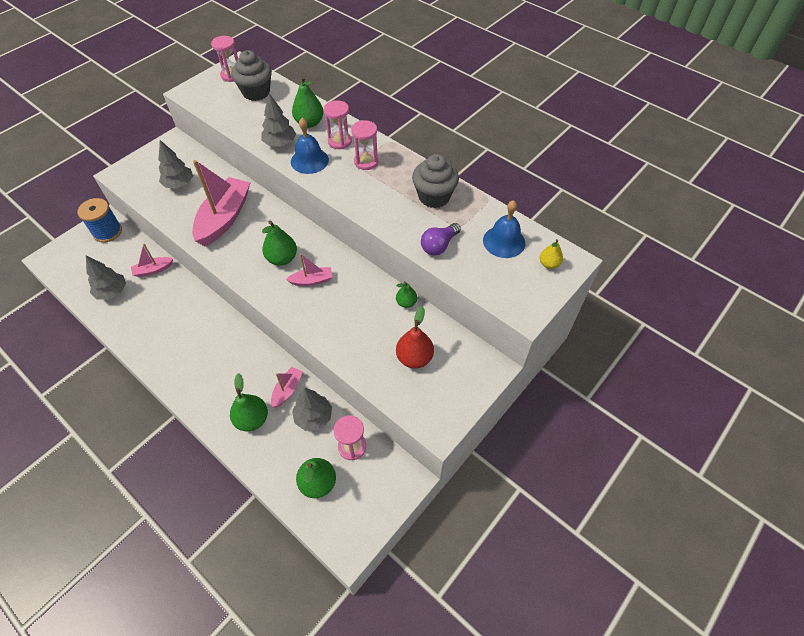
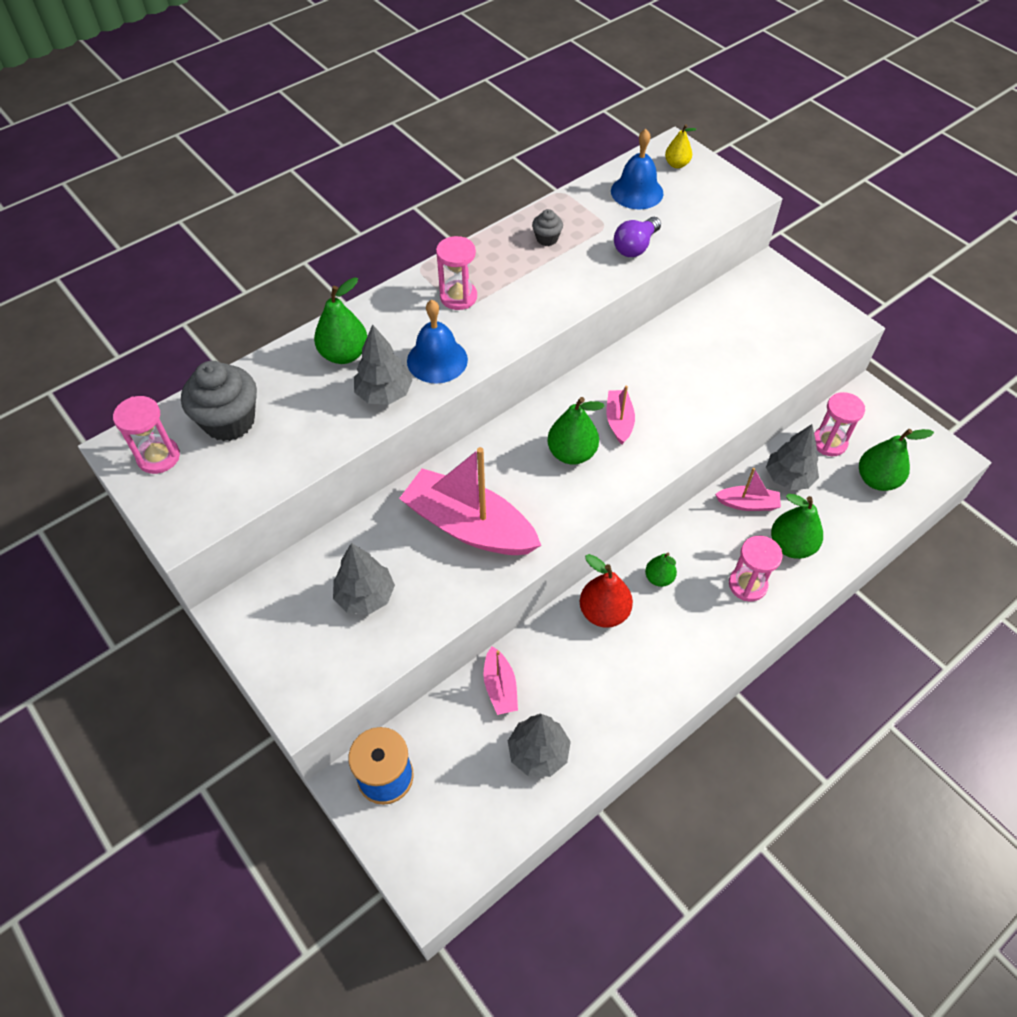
camera: 80 degrees left, 0 degrees up
pink boat [271,367,303,408] -> pink boat turned 150 degrees clockwise [715,468,781,511]
pink hourglass [324,100,352,149] -> pink hourglass moved to [729,536,783,602]
green pear [396,281,417,308] -> green pear moved to [645,553,677,587]
red pear [396,306,434,368] -> red pear moved to [580,554,633,628]
grey cupcake [412,154,459,208] -> grey cupcake [532,209,563,246], size x0.49
purple light bulb [421,223,461,255] -> purple light bulb turned 75 degrees clockwise [614,217,661,257]

